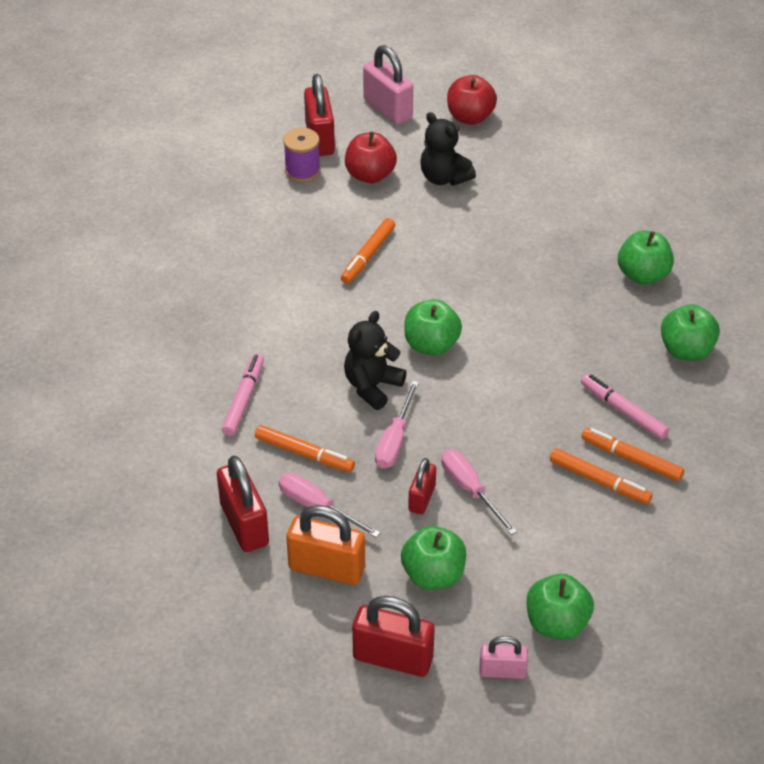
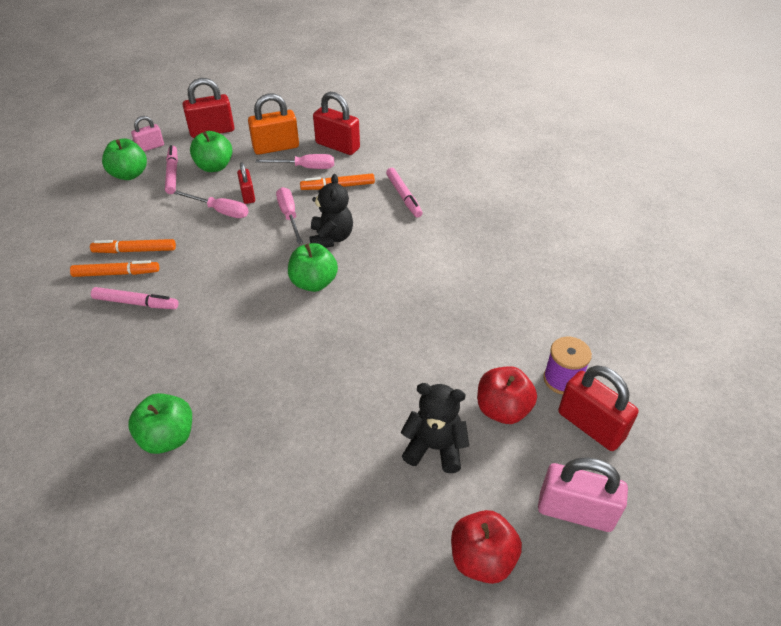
camera: 145 degrees right, 0 degrees up
orange marker [341,218,395,284] -> none
green apple [661,304,720,361] -> none
none -> pink marker [165,145,178,194]

